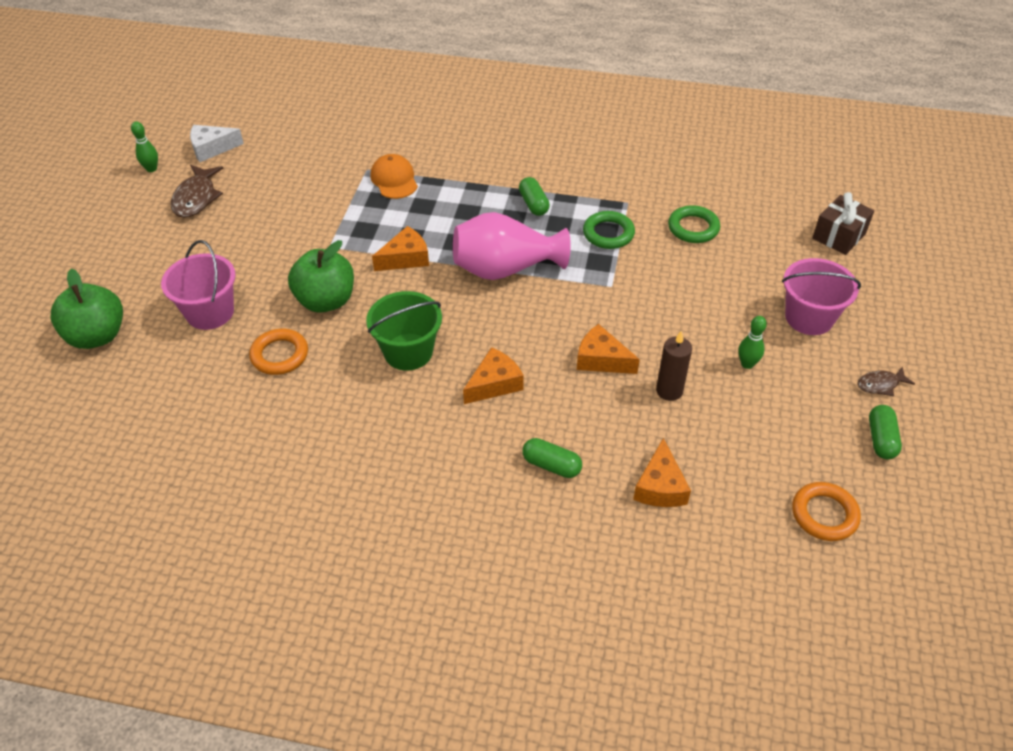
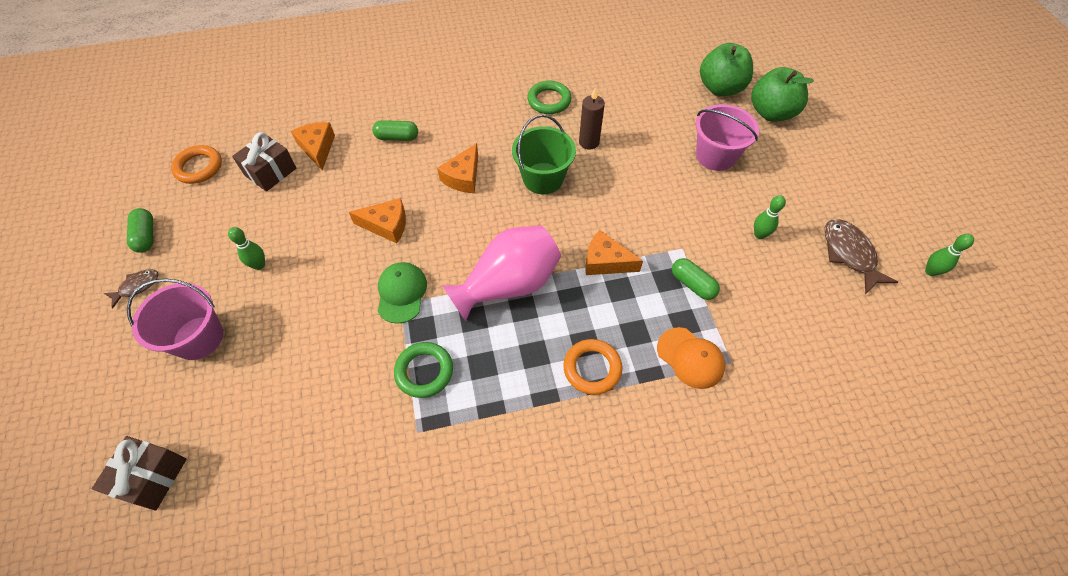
camera: 155 degrees right, 10 degrees up
white cheese [190,125,244,162] -> none
orange ring [249,329,308,375] -> orange ring moved to [563,339,622,395]
green apple [288,240,354,313] -> green apple moved to [700,43,753,96]
orange cheese [372,226,429,271] -> orange cheese turned 75 degrees clockwise [585,230,643,275]
green capsule [519,177,550,216] -> green capsule moved to [672,258,720,300]
brown candle [656,331,692,401] -> brown candle moved to [579,88,605,150]
green ring [668,205,720,243] -> green ring moved to [527,81,571,114]
none -> brown gift [232,132,297,192]
none -> green cap [378,262,427,324]
none -> green bowling pin [754,195,786,239]

